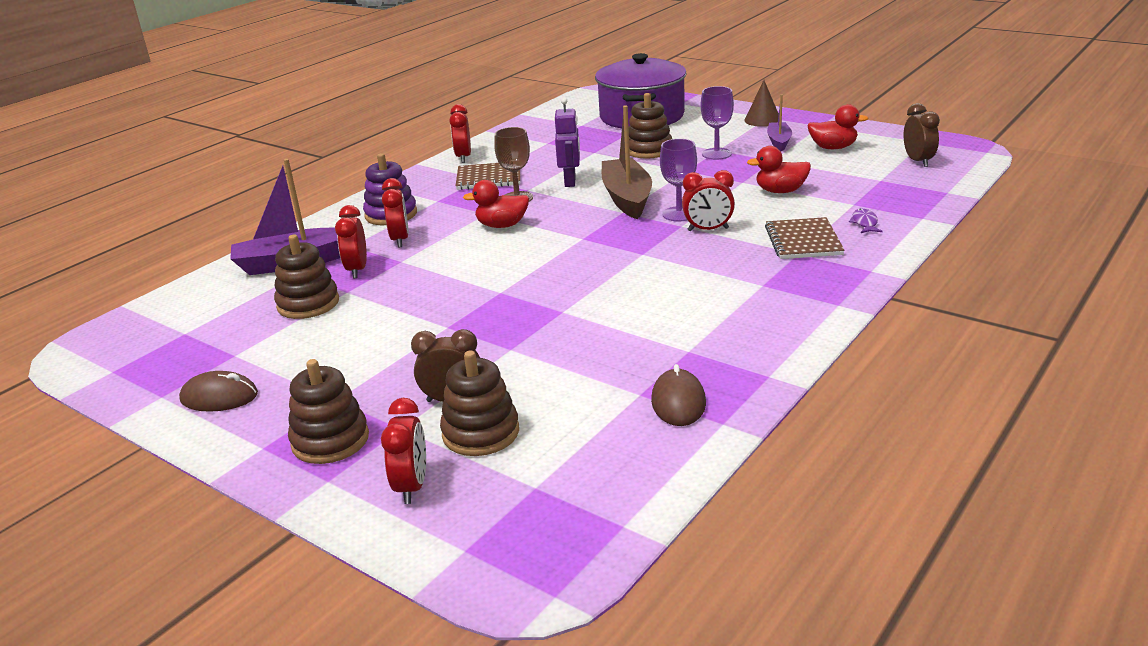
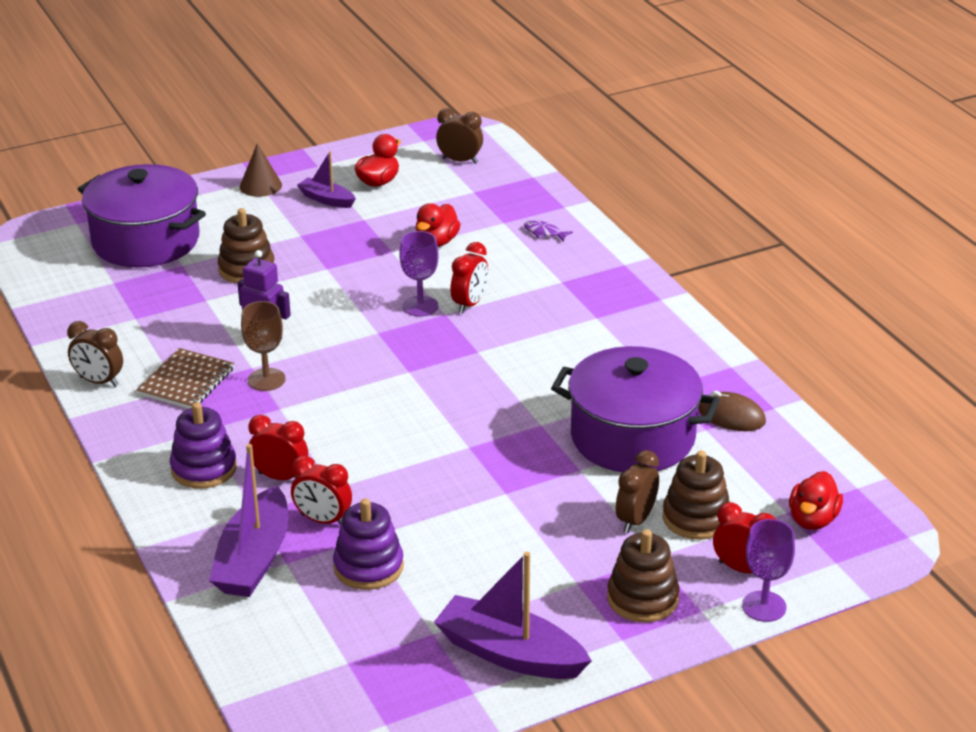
camera: 65 degrees left, 5 degrees up
brown mouse [179,371,258,412] -> purple boat [434,552,592,679]
brown stacking toy [274,235,339,319] -> purple stacking toy [333,498,404,590]
red clock [449,104,471,163] -> brown clock [67,321,123,387]
red duck [463,180,529,228] -> red duck moved to [789,471,843,530]
brown boat [602,105,652,219] -> none
purple goblet [701,86,734,160] -> purple goblet moved to [742,519,795,622]
brown notebook [765,217,845,259] -> none
none -> purple pot [551,346,720,472]

